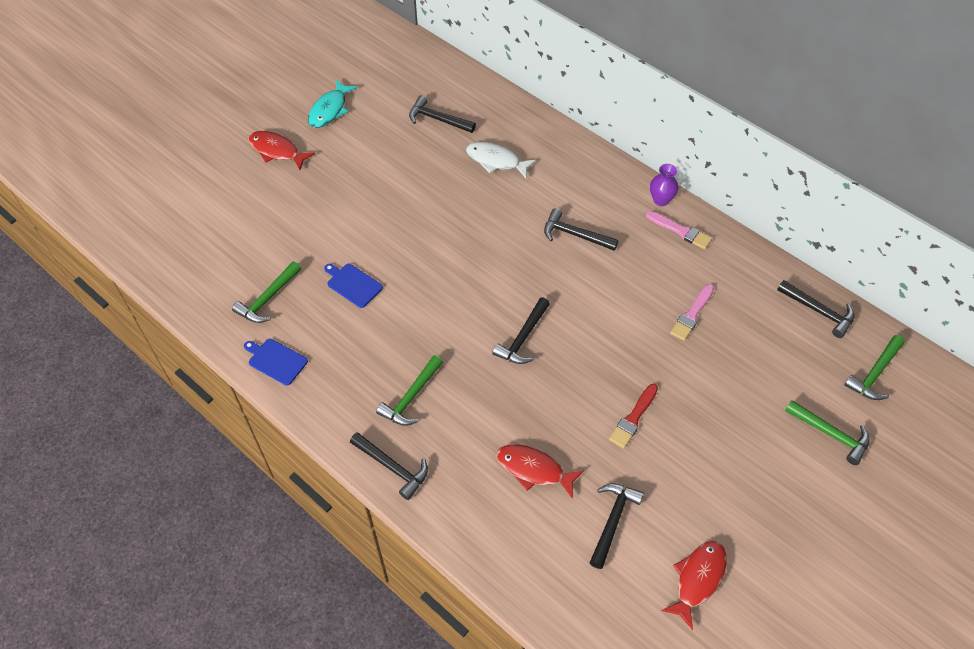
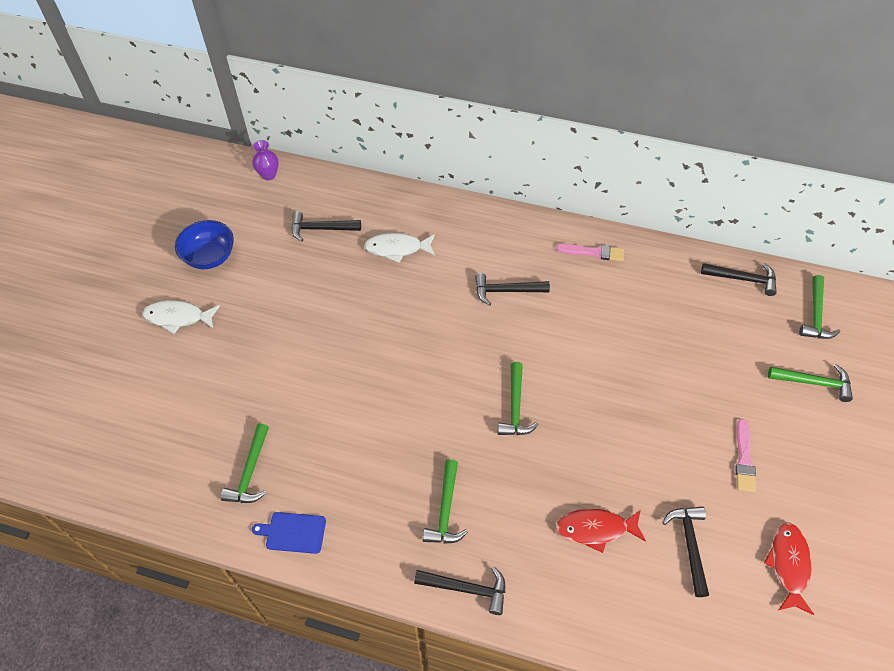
camera: 25 degrees left, 0 degrees up
red fish [248,131,315,170] -> white fish [142,300,220,334]
turquoise fish [308,79,357,128] -> blue bowl [175,220,234,269]
blue cutting board [324,264,383,308] -> none
black hammer [492,298,550,364] -> green hammer [498,362,539,435]
red brush [609,384,658,448] -> none
purple vase [650,164,679,206] -> purple vase moved to [252,140,279,180]
pink brush [670,284,714,341] -> pink brush moved to [735,419,756,492]

